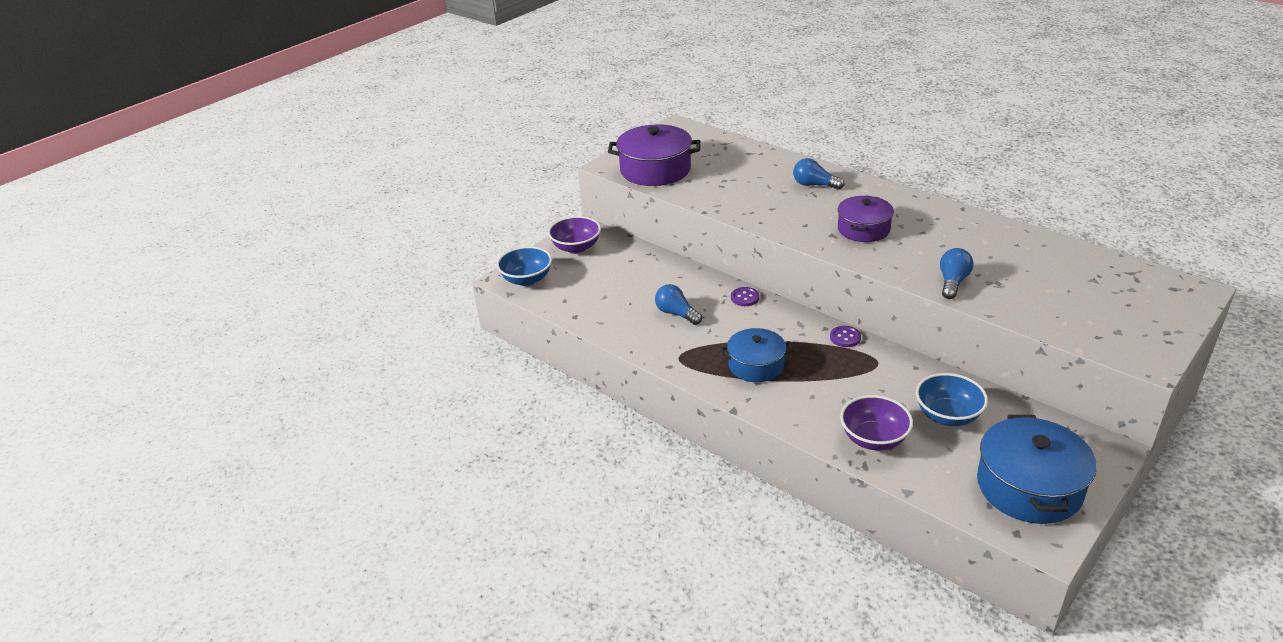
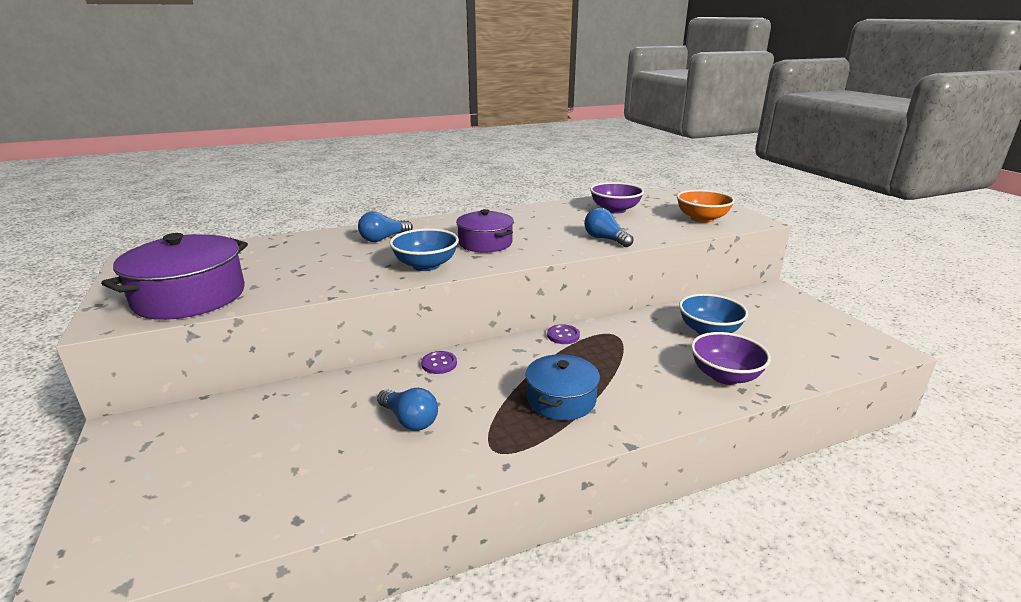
camera: 65 degrees left, 10 degrees down
blue bowl [497,246,552,286] -> blue bowl moved to [390,228,459,271]
purple bowl [548,216,601,254] -> purple bowl moved to [590,182,644,214]
blue light bulb [655,284,702,325] -> blue light bulb turned 120 degrees counterclockwise [377,388,438,431]
blue pot [977,415,1097,524] -> none
none -> orange bowl [677,190,735,223]

